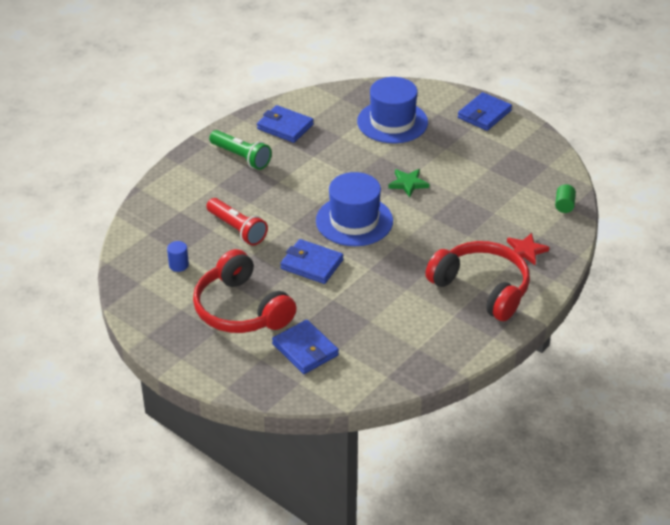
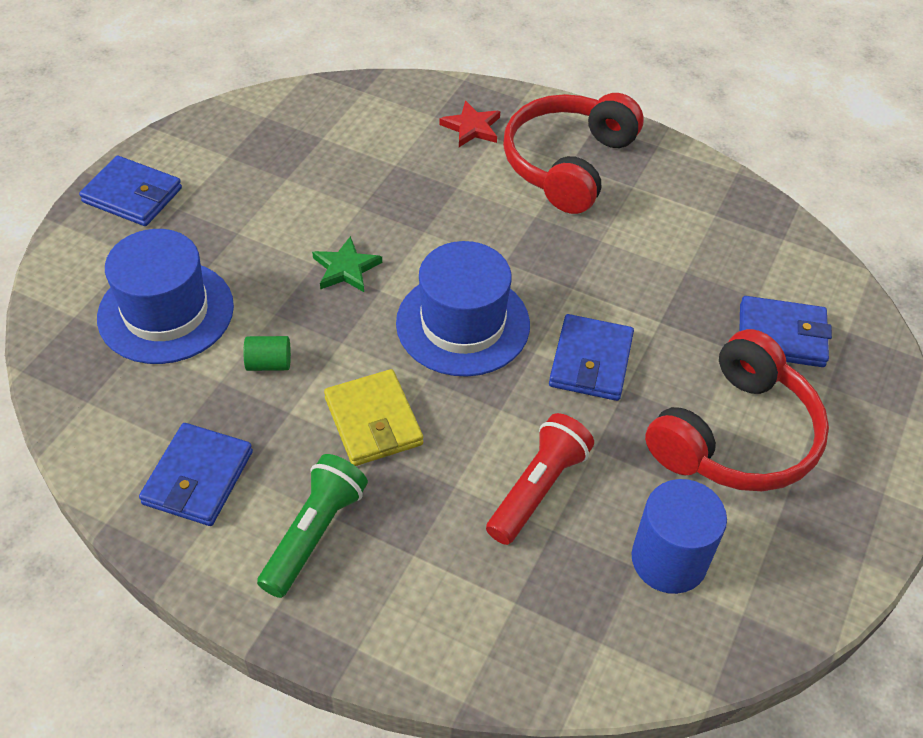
camera: 105 degrees left, 10 degrees up
blue cylinder [167,241,189,272] -> blue cylinder [632,479,727,594], size x1.99
blue wallet [272,320,339,374] -> blue wallet turned 60 degrees clockwise [739,296,832,367]
green cylinder [555,184,576,213] -> green cylinder moved to [243,336,291,371]
none -> yellow wallet [324,369,423,466]

